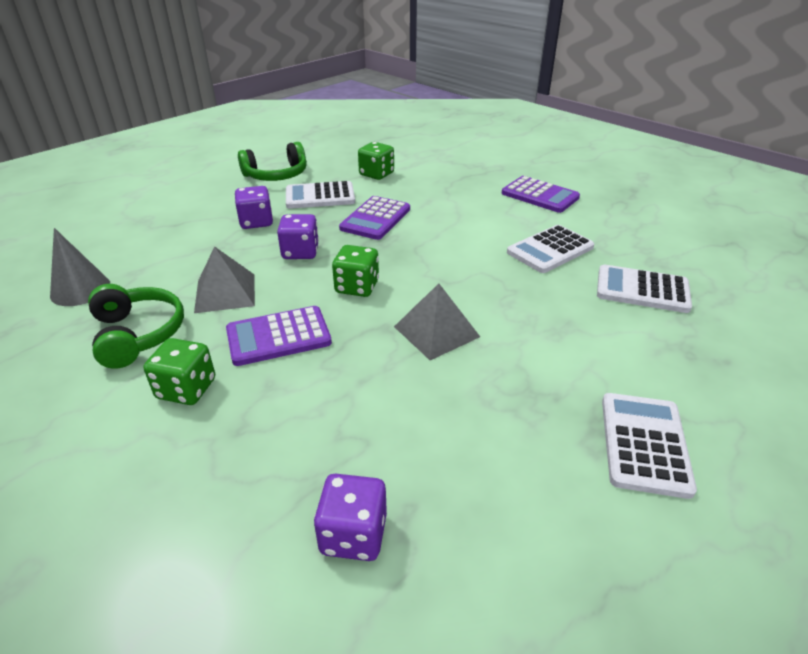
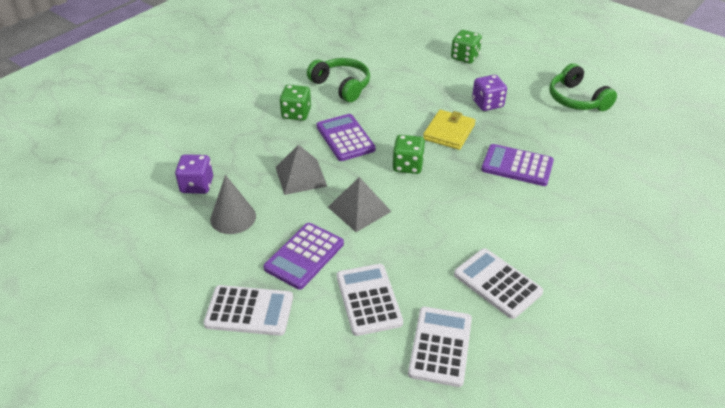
camera: 85 degrees right, 5 degrees up
grey cone [50,228,110,306] -> grey cone moved to [210,175,256,234]
green headphones [88,284,184,369] -> green headphones turned 105 degrees counterclockwise [307,58,370,102]
grey pyramid [194,246,255,313] -> grey pyramid moved to [275,145,327,195]
purple dice [277,214,319,259] -> yellow wallet [423,110,475,150]
white calculator [286,181,355,209] -> white calculator moved to [337,264,403,336]
green dice [358,142,394,180] -> green dice moved to [451,30,482,64]
purple calculator [502,176,580,213] -> purple calculator moved to [263,223,344,290]

